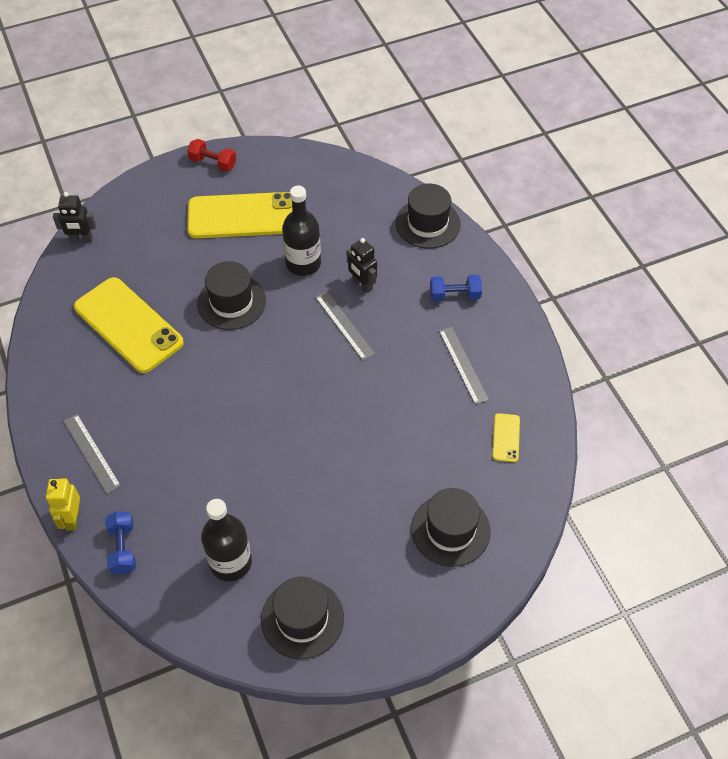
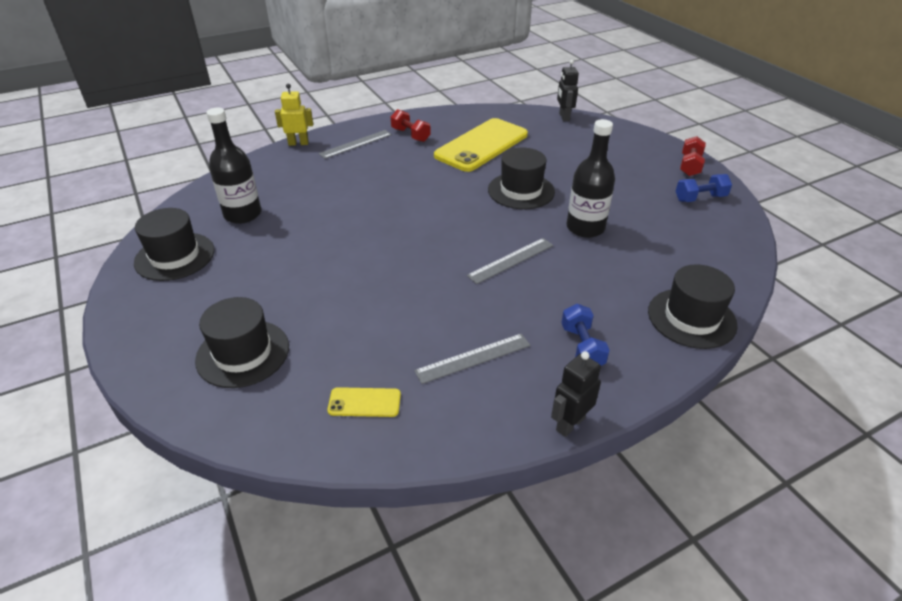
camera: 85 degrees right, 15 degrees down
blue dumbbell [105,511,136,574] -> blue dumbbell moved to [676,174,732,202]
yellow phone [187,192,292,238] -> none
black robot [347,238,377,293] -> black robot moved to [551,351,601,437]
none -> red dumbbell [391,109,431,142]

